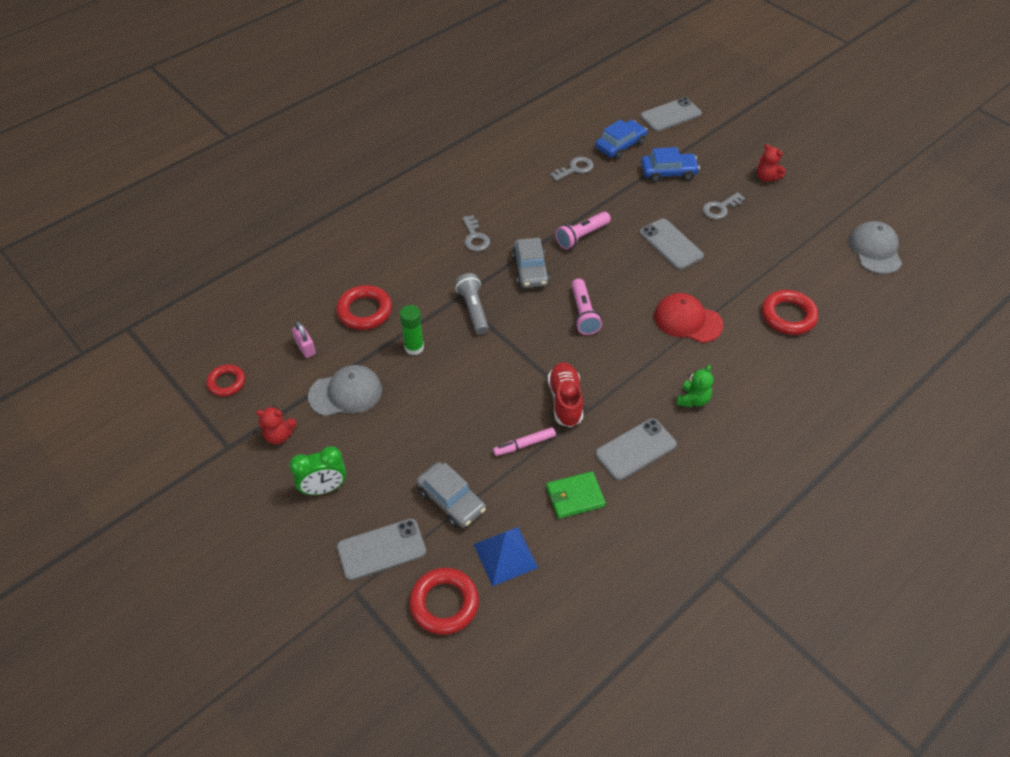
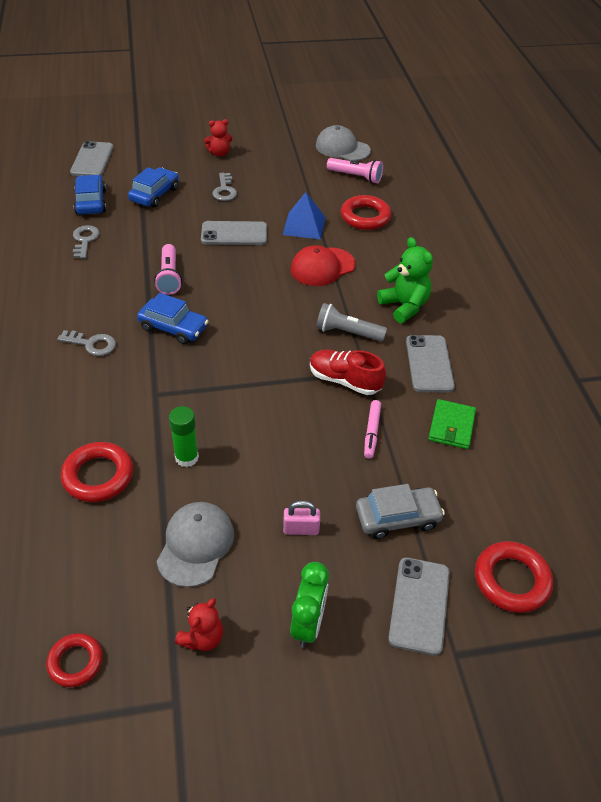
camera: 60 degrees left, 5 degrees down
pink padlock [292,321,316,358] -> pink padlock moved to [283,500,320,535]
grey flashlight [455,273,489,335] -> grey flashlight moved to [316,303,387,342]
blue pyramid [473,527,538,586] -> blue pyramid moved to [283,192,326,239]
grey car [512,238,550,288] -> blue car [137,293,208,344]
pink flashlight [571,279,602,335] -> pink flashlight moved to [327,158,383,183]
green teddy bear [676,365,714,408] -> green teddy bear [377,237,433,323], size x1.55

